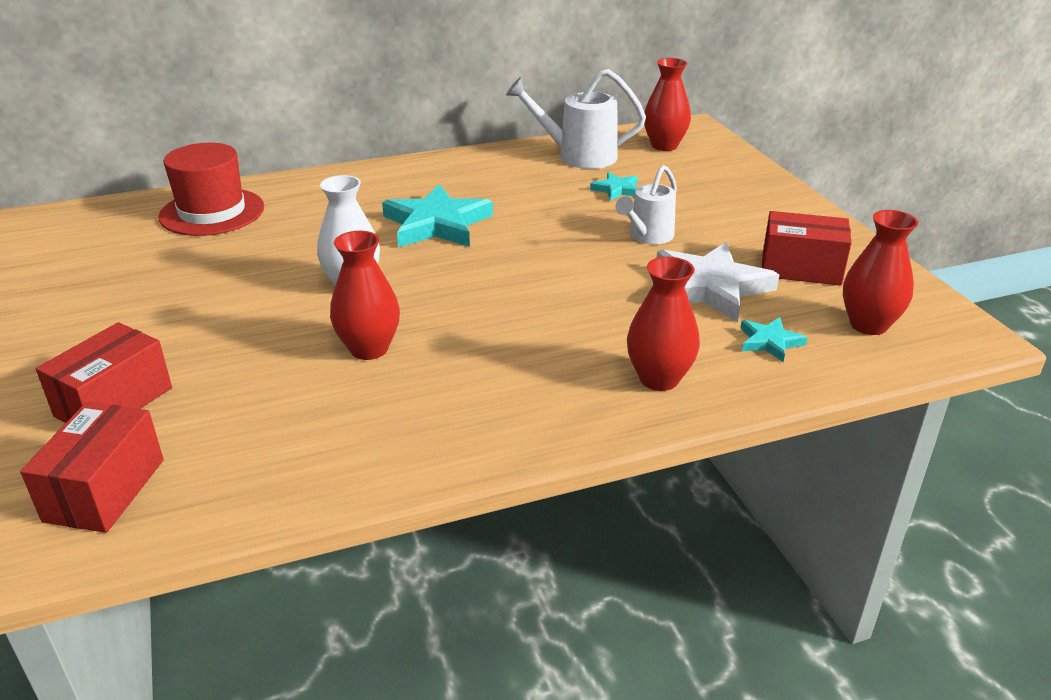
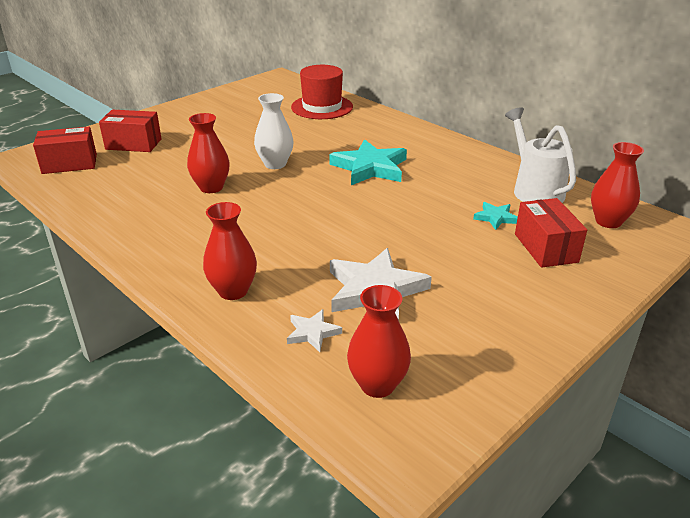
camera: 65 degrees right, 0 degrees up
white watering can [615,165,677,244] -> none
turquoise star [740,317,808,362] -> white star [287,309,342,352]
red box [762,211,852,286] -> red box moved to [515,198,587,268]

